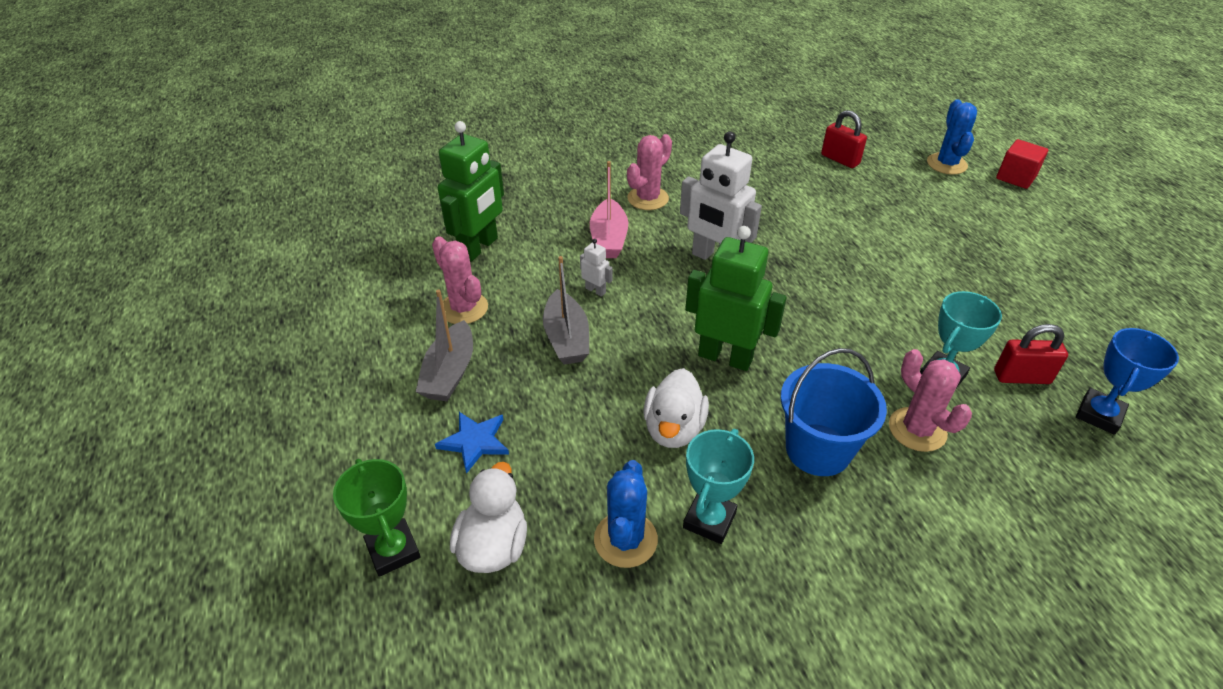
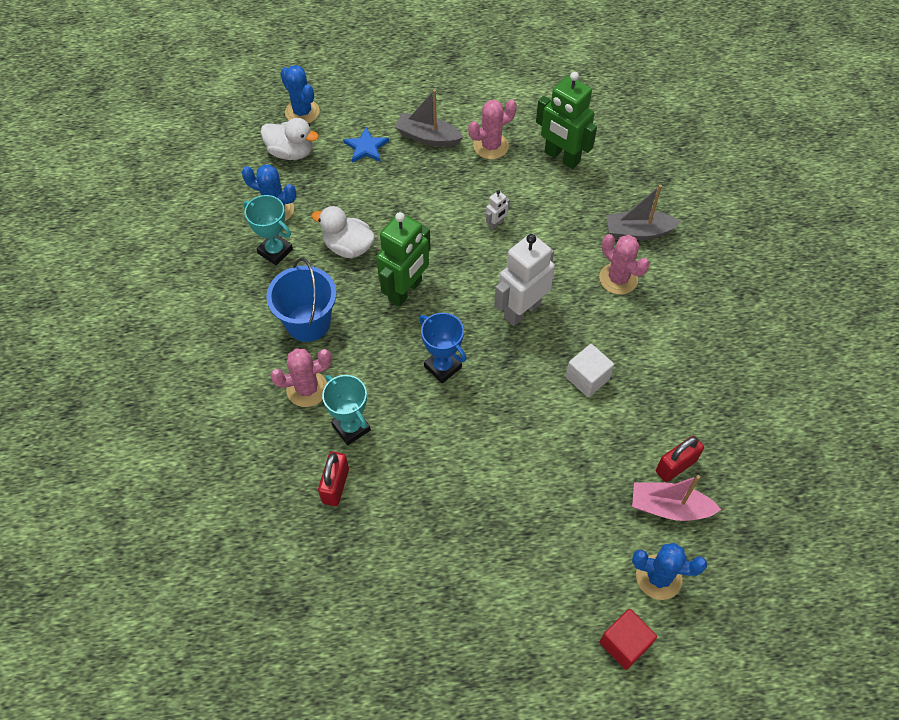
camera: 100 degrees right, 15 degrees up
green trophy [333,459,421,577] -> blue cactus [280,65,320,123]
grey boat [543,256,589,365] -> grey boat moved to [606,185,681,240]
pink boat [590,161,628,258] -> pink boat moved to [632,475,721,521]
blue trophy [1076,328,1179,435] -> blue trophy moved to [419,313,466,383]
none -> white cube [566,344,614,397]

